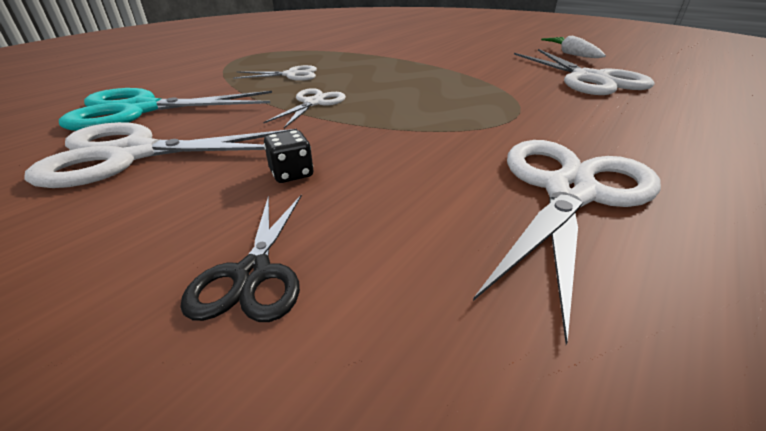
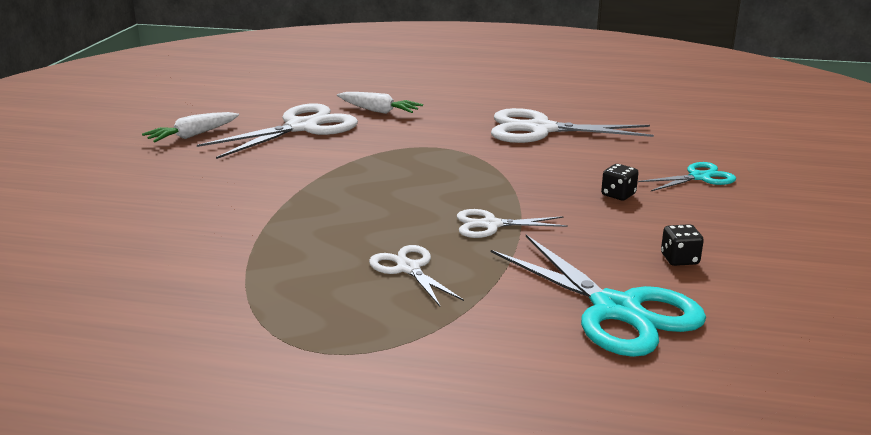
camera: 115 degrees left, 10 degrees down
white scissors [24,122,297,188] -> black dice [661,224,704,266]
black scissors [180,195,302,322] -> turquoise scissors [638,162,736,191]
none -> white carrot [337,92,423,114]

